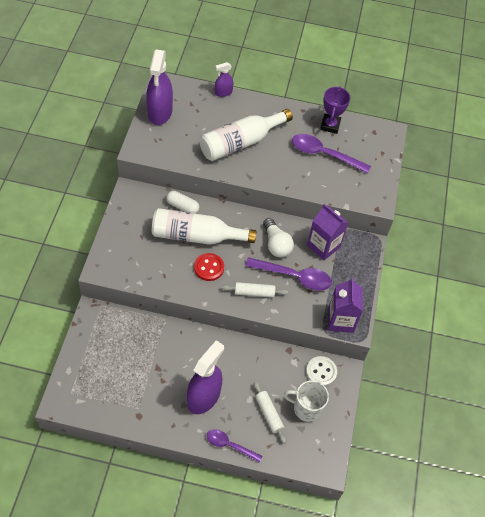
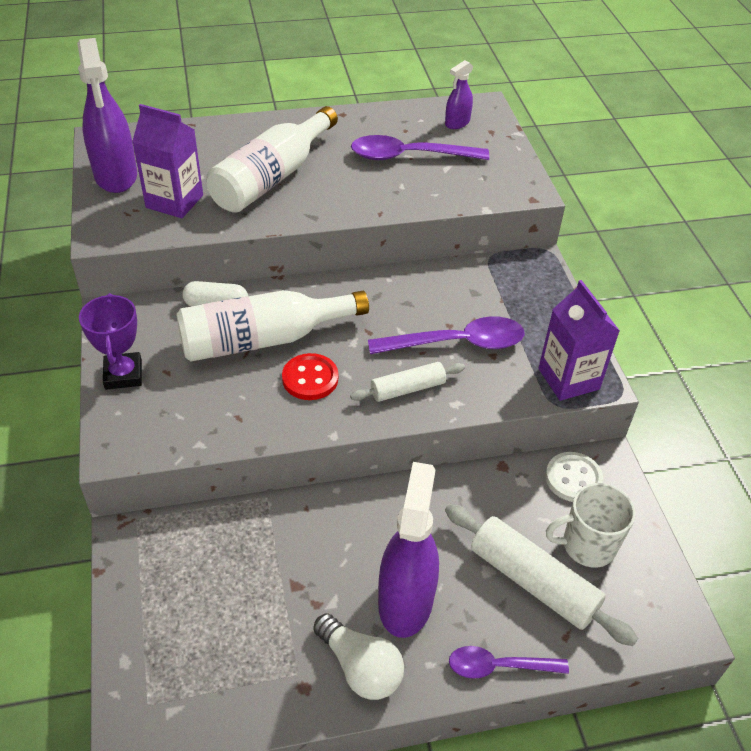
camera: 20 degrees left, 10 degrees down
purple spray bottle [215,62,233,97] -> purple spray bottle moved to [445,60,473,129]
white rolling pin [254,381,286,444] -> white rolling pin [445,504,638,646], size x1.67
white light bulb [263,218,294,258] -> white light bulb moved to [313,613,404,700]
purple carton [307,204,348,260] -> purple carton moved to [132,104,203,218]
purple trophy [320,86,351,134] -> purple trophy moved to [79,293,142,390]

